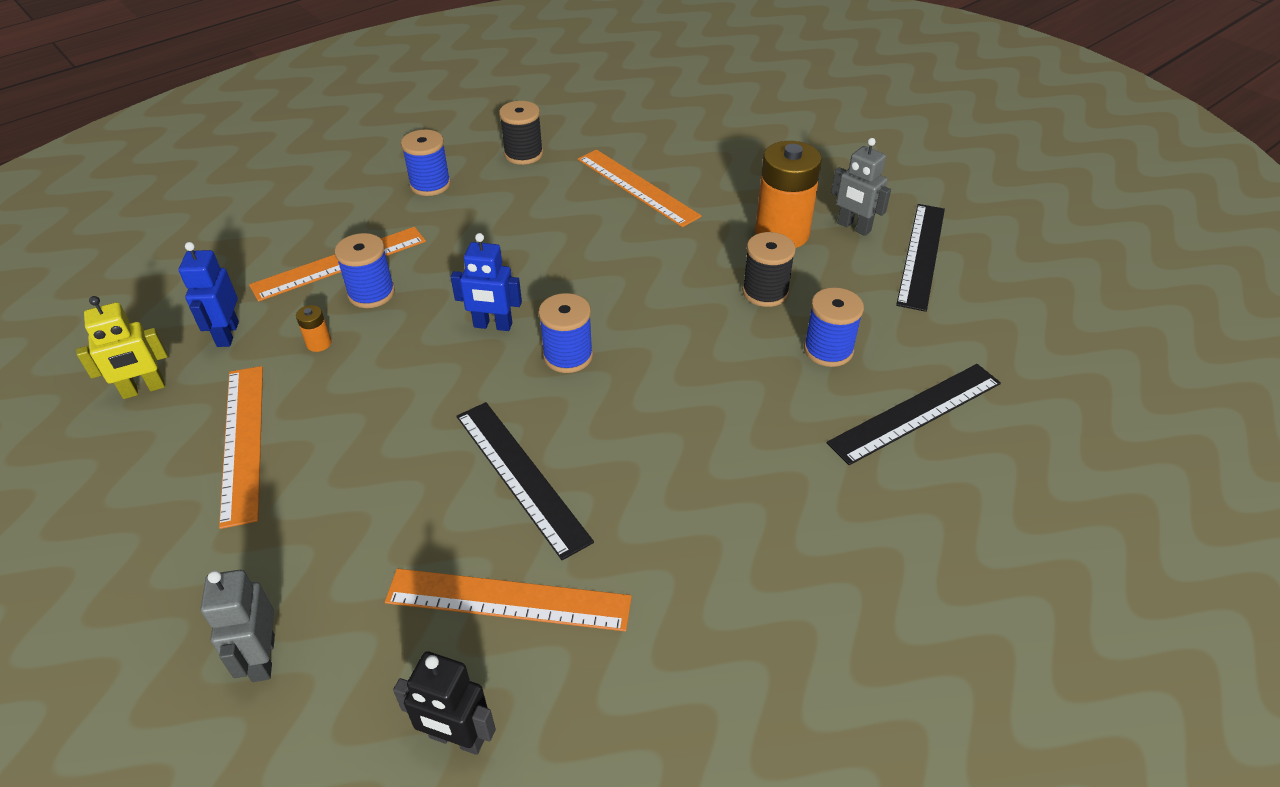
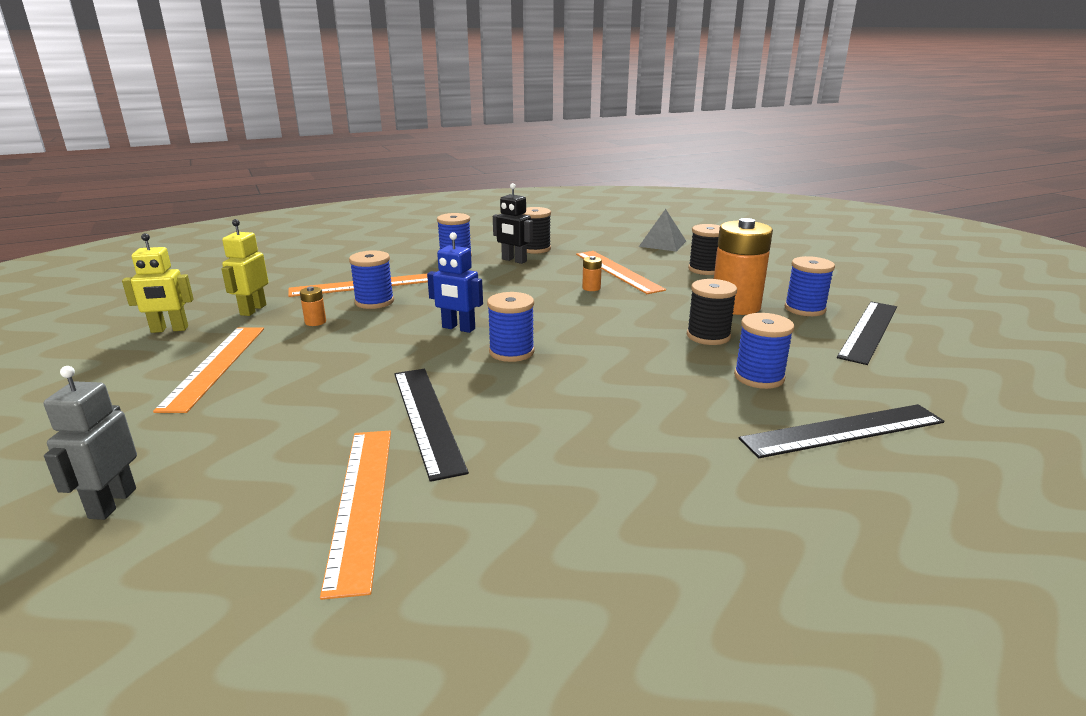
camera: 15 degrees right, 20 degrees down
blue robot [179,242,239,347] -> yellow robot [221,219,268,316]
orange ruler [385,569,632,631] -> orange ruler turned 60 degrees clockwise [320,431,391,600]
black robot [393,651,496,755] -> black robot moved to [493,183,533,264]
grey robot [831,138,891,236] -> blue spool [785,256,835,316]
none -> orange battery [582,256,602,291]
none -> grey pyramid [639,209,686,252]
none -> black spool [688,224,720,275]

